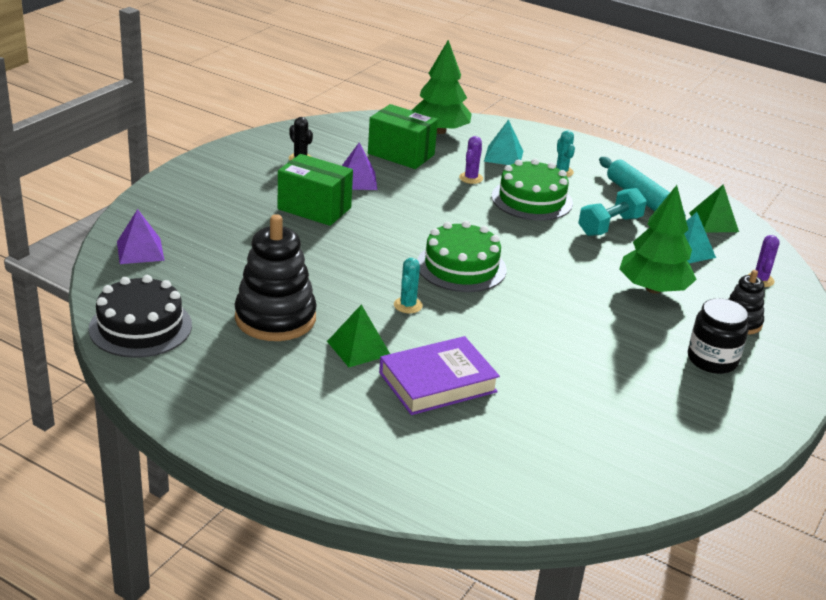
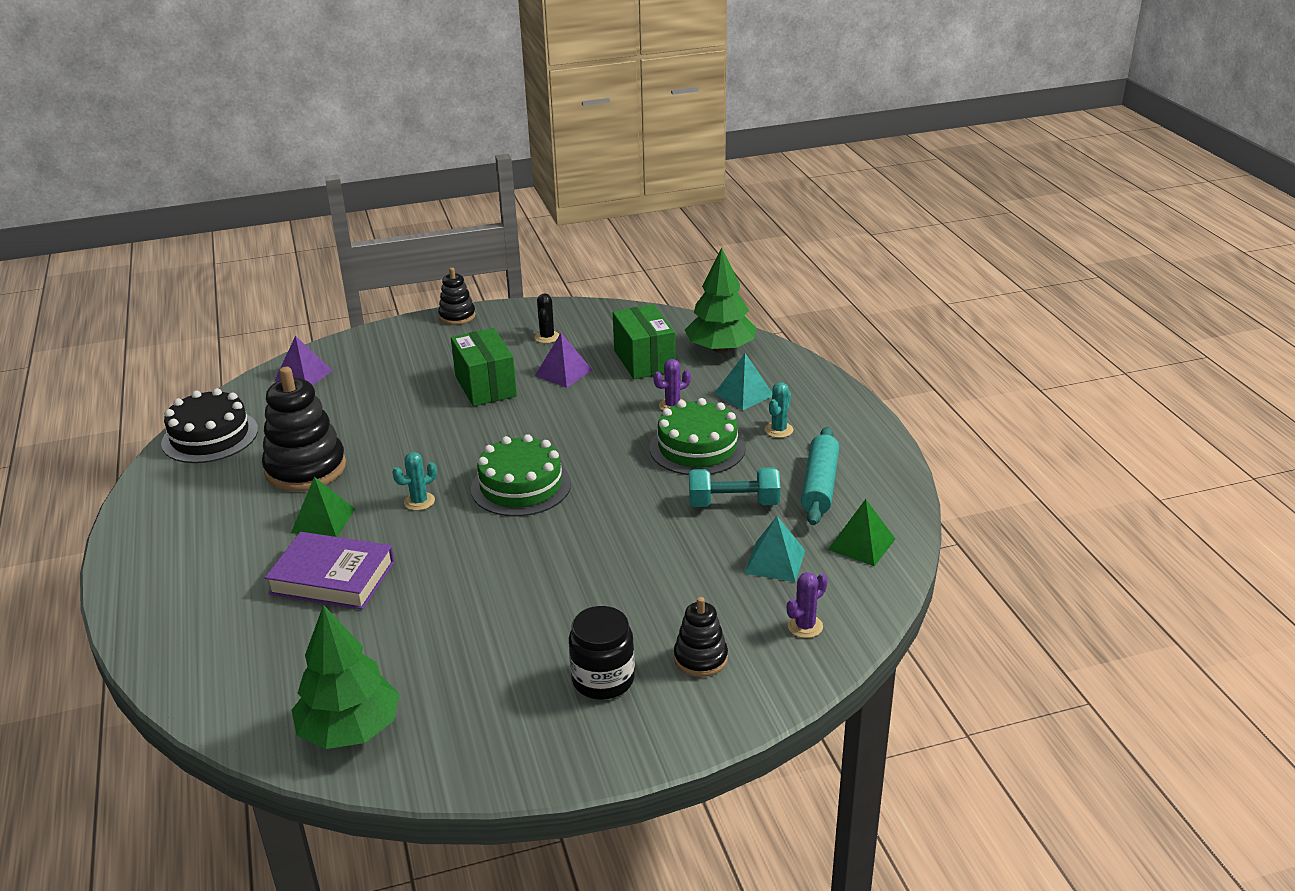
camera: 45 degrees right, 0 degrees up
green tree [619,185,697,294] -> green tree moved to [291,605,399,749]
none -> black stacking toy [438,268,476,325]

